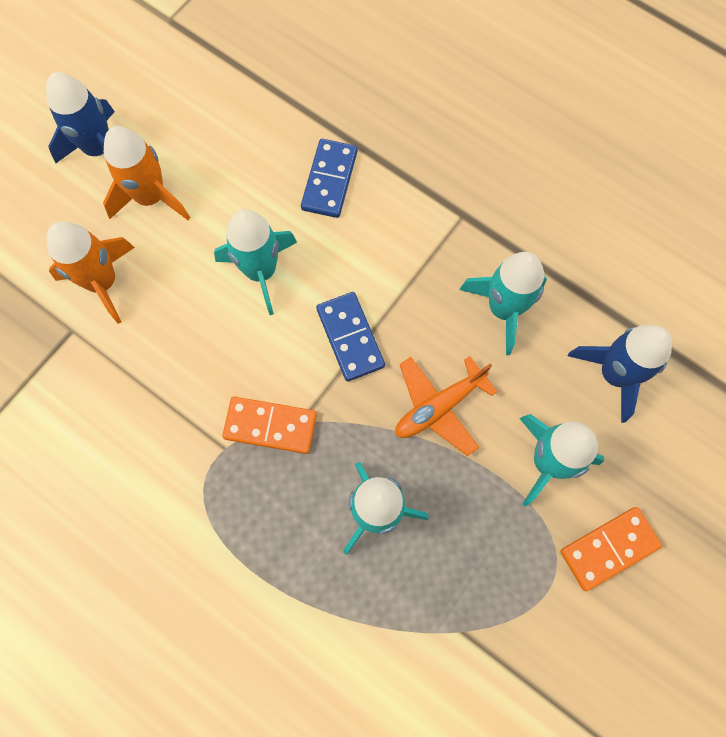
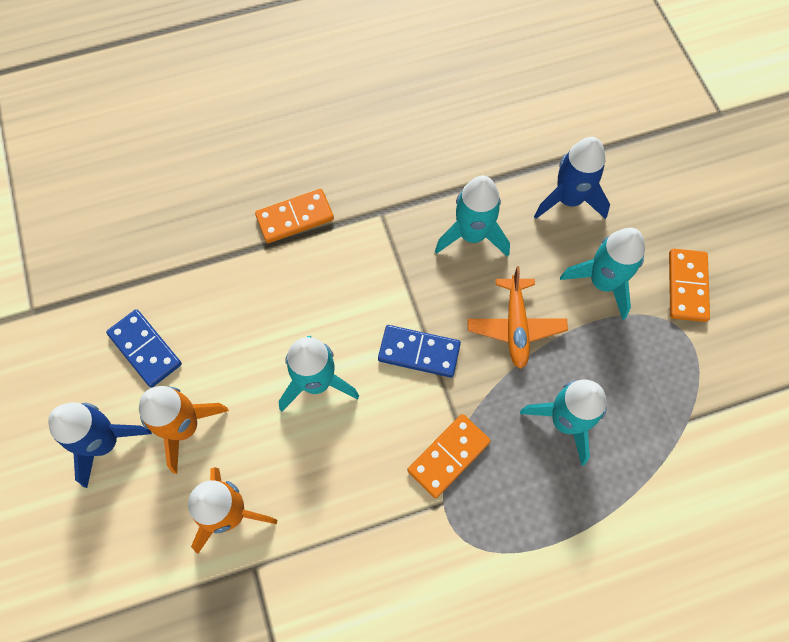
camera: 55 degrees left, 5 degrees down
blue domino [301,139,357,218] -> blue domino moved to [106,309,182,388]
none -> orange domino [255,189,334,243]

